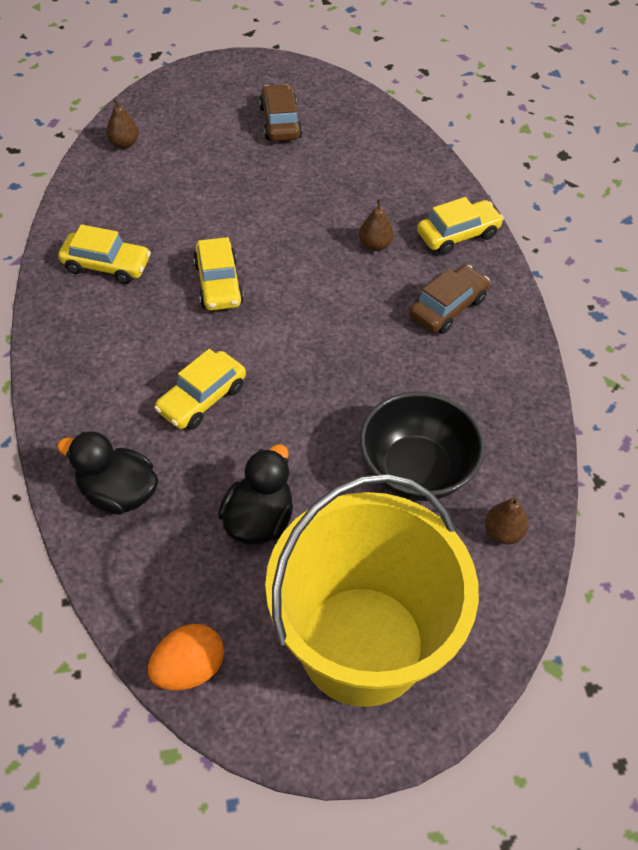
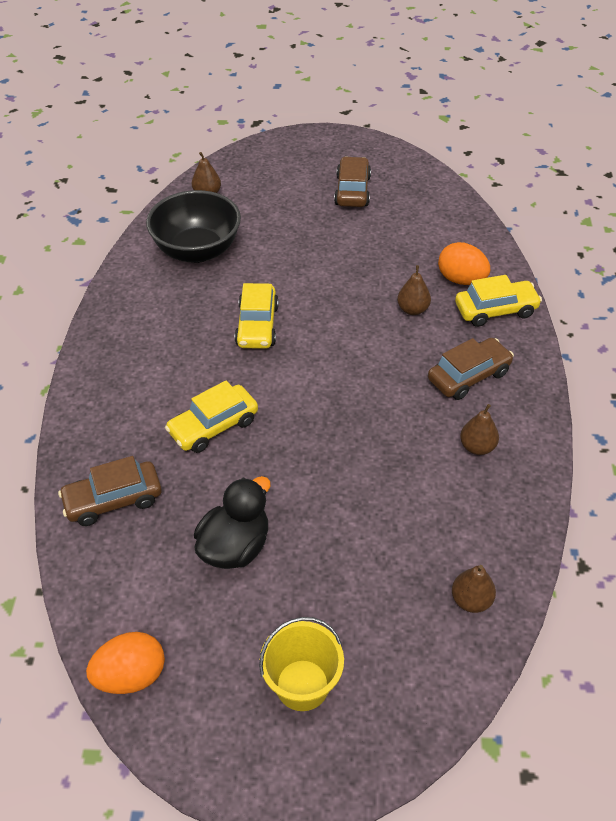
camera: 15 degrees right, 5 degrees down
black duck [57,431,158,515] -> brown car [58,456,162,526]
yellow car [58,224,151,284] -> none
yellow bucket [265,474,479,707] -> yellow bucket [259,617,344,711], size x0.43
black bowl [360,392,485,501] -> black bowl moved to [146,190,241,263]
none -> orange egg [438,242,490,285]
none -> brown pear [460,404,499,455]

